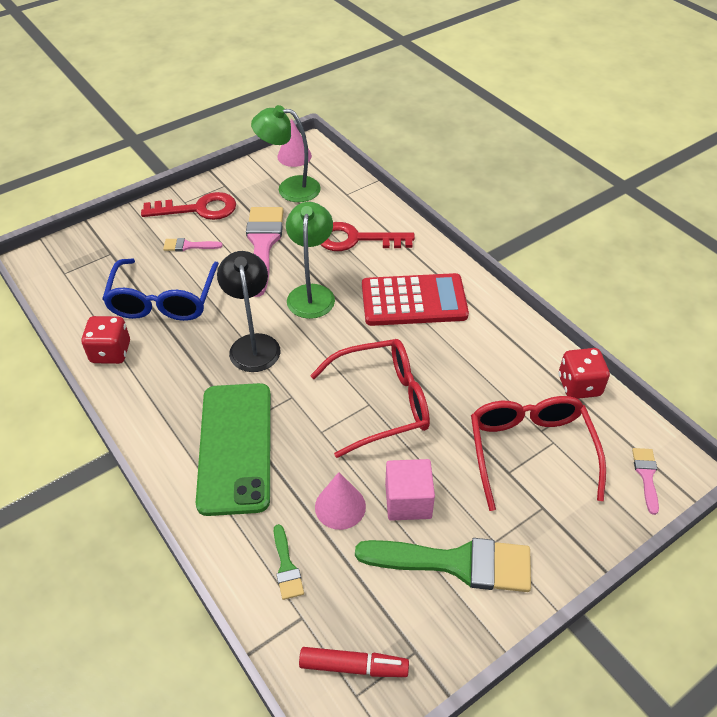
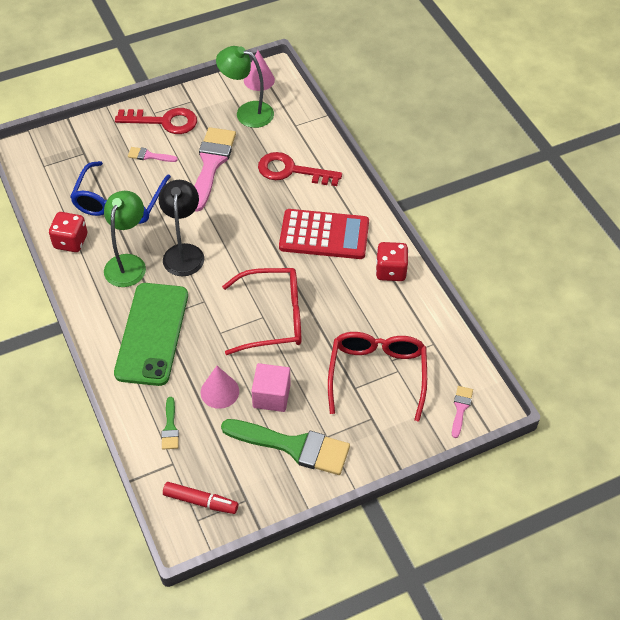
camera: 10 degrees right, 5 degrees up
green lamp [286,202,335,319] -> green lamp moved to [104,191,146,287]
red dice [559,348,610,399] -> red dice moved to [376,242,409,281]

